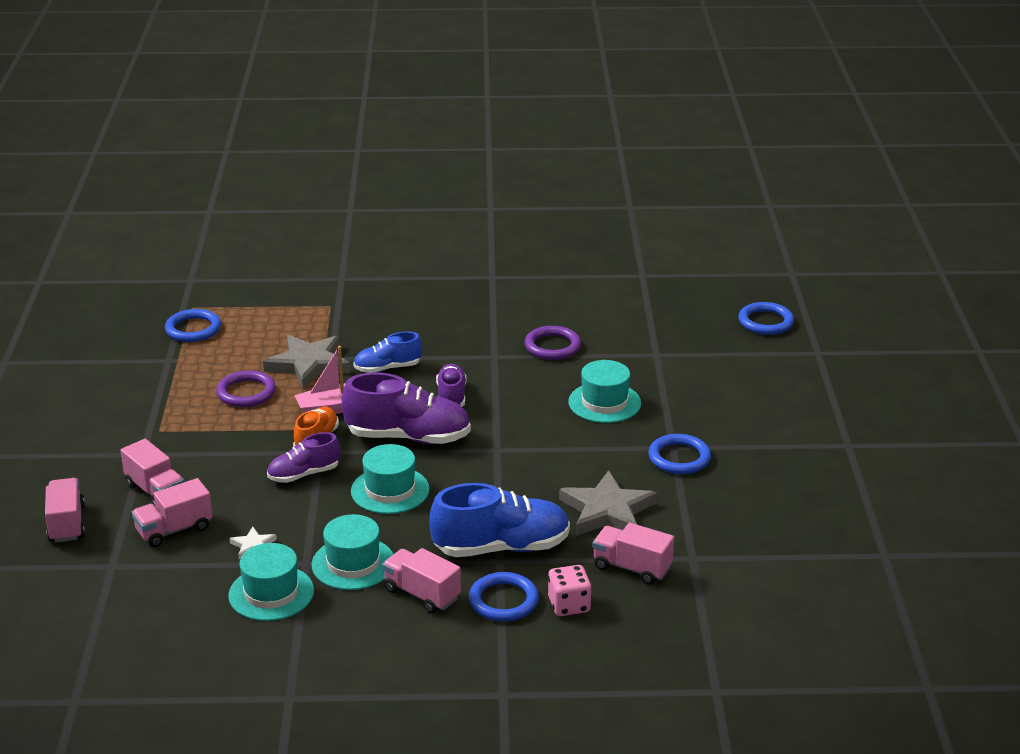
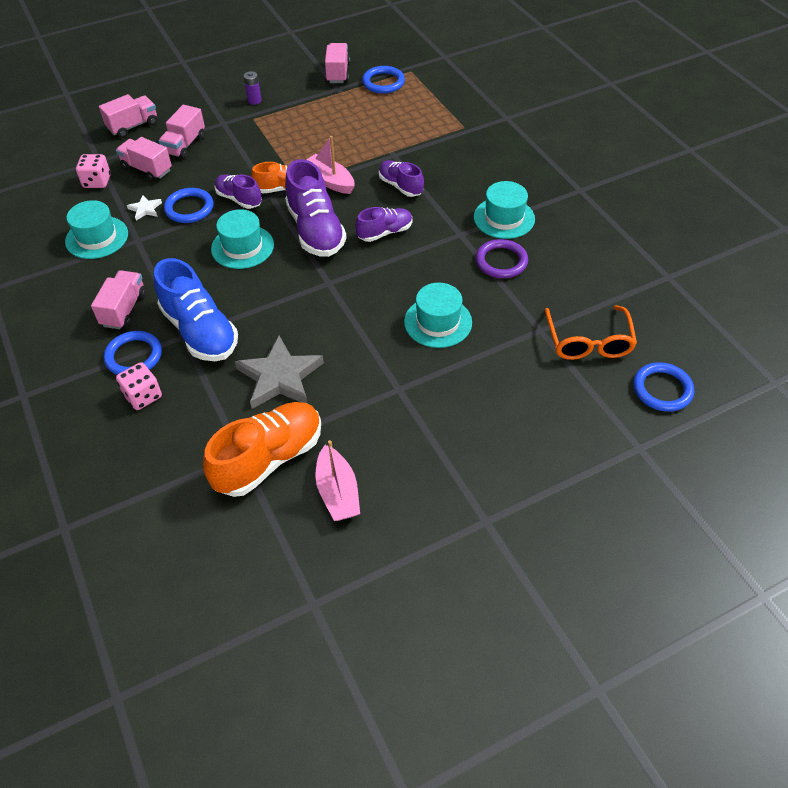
camera: 65 degrees right, 20 degrees up
purple ring [216,370,276,407] -> none
grey star [263,335,351,389] -> none
turquoise hat [312,514,393,590] -> turquoise hat moved to [474,181,535,239]
blue shoe [353,331,422,373] -> purple shoe [379,160,424,197]
pink truck [593,523,674,585] -> pink truck moved to [325,43,350,83]
blue ring [649,434,711,474] -> blue ring moved to [164,188,214,223]
none -> pink dice [76,154,111,188]
none -> orange shoe [203,402,321,497]
none -> purple battery [244,71,261,105]
none -> pink boat [315,440,360,521]
none -> orange glasses [545,305,637,360]

